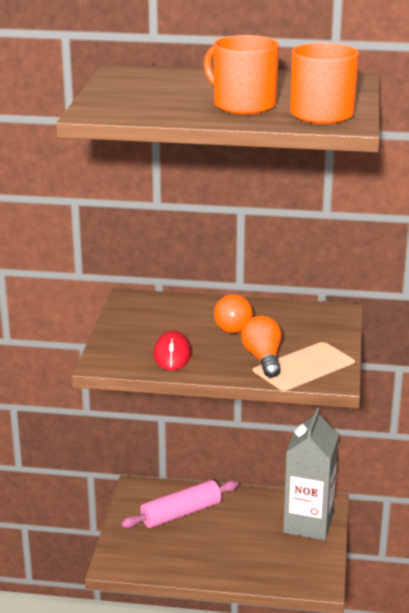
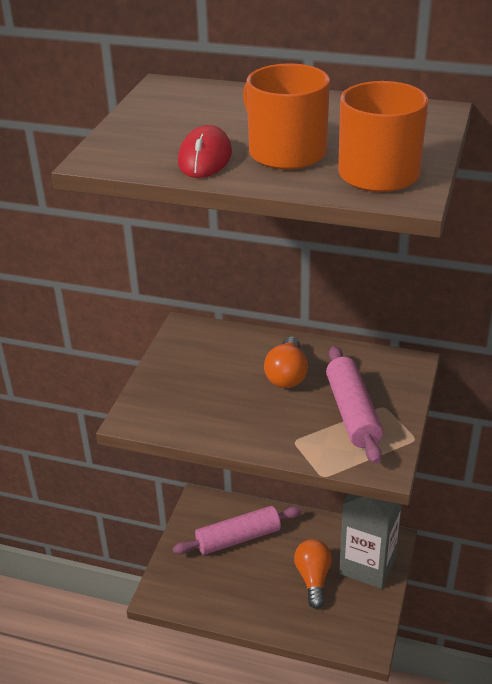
camera: 10 degrees right, 10 degrees up
red mouse [154,330,191,370] -> red mouse moved to [178,125,232,178]
orange light bulb [241,315,282,378] -> orange light bulb moved to [294,539,332,609]
none -> pink rolling pin [326,346,383,464]

